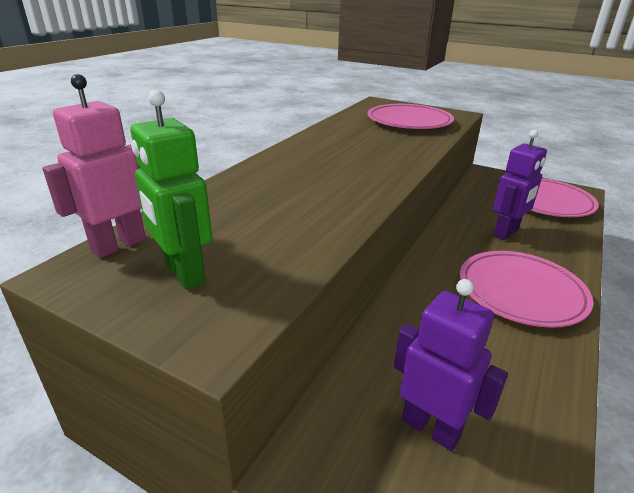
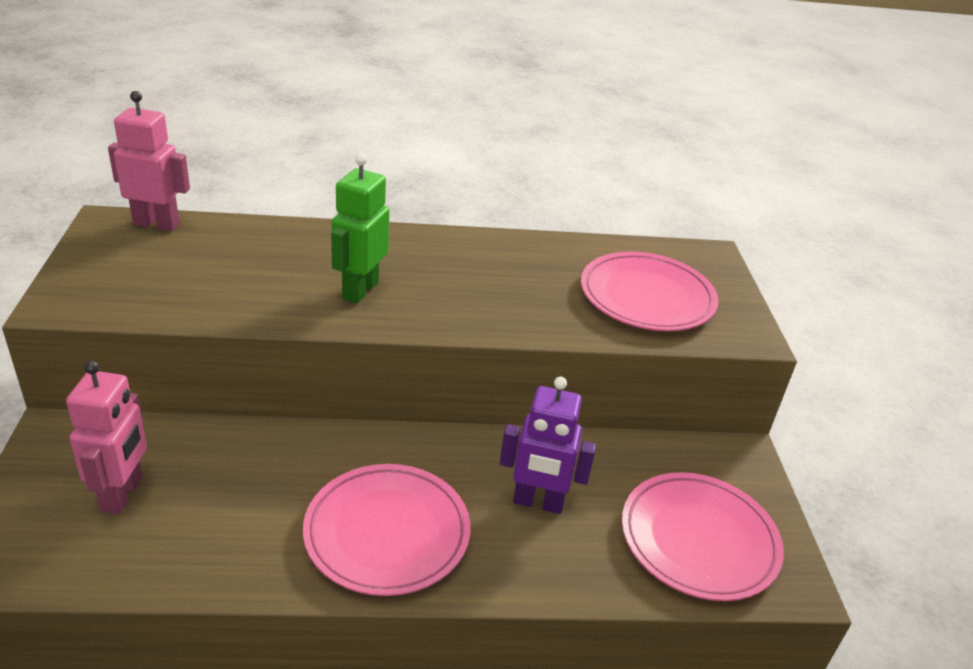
camera: 55 degrees right, 5 degrees up
green robot [130,90,212,290] -> green robot moved to [331,154,389,304]
purple robot [394,279,508,451] -> pink robot [66,361,147,514]

